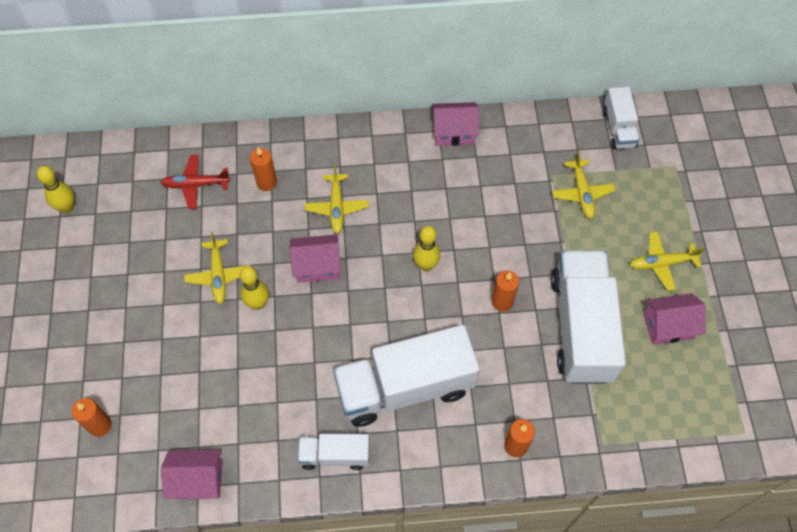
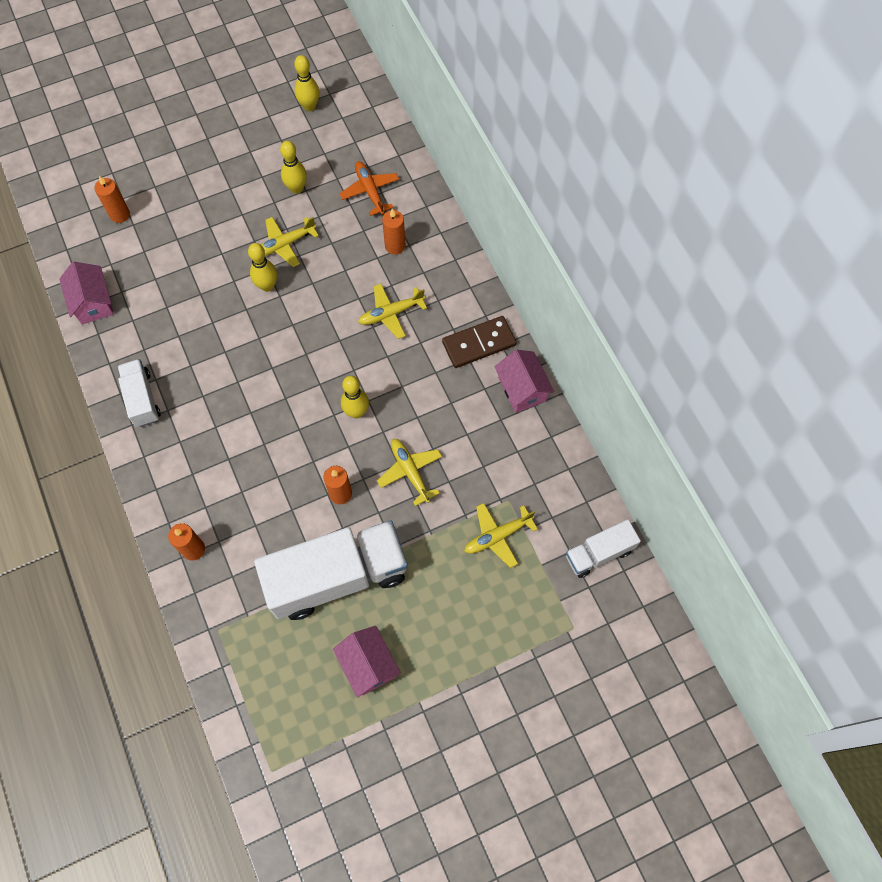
camera: 70 degrees right, 5 degrees up
red plane [160,155,231,209] -> orange plane [339,161,399,216]
pink house [289,234,341,283] -> none
white truck [333,325,480,427] -> none
yellow plane [630,231,705,291] -> yellow plane moved to [377,439,442,506]
none -> yellow bowling pin [280,141,307,194]
none -> brown domino [442,316,517,368]

